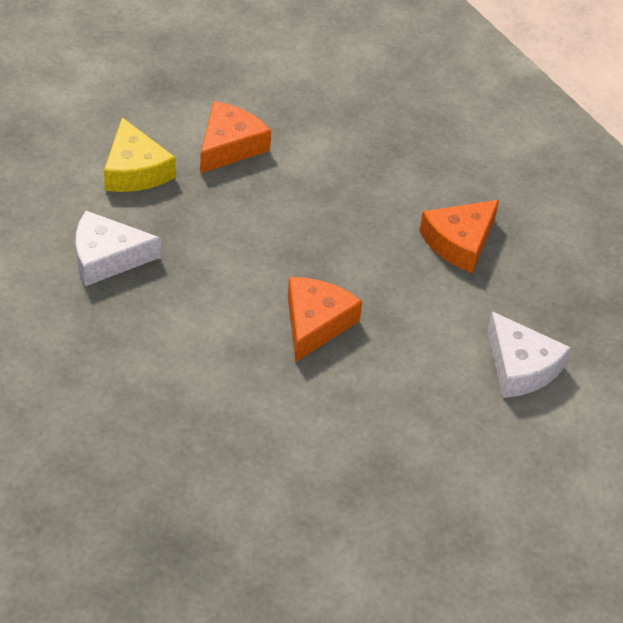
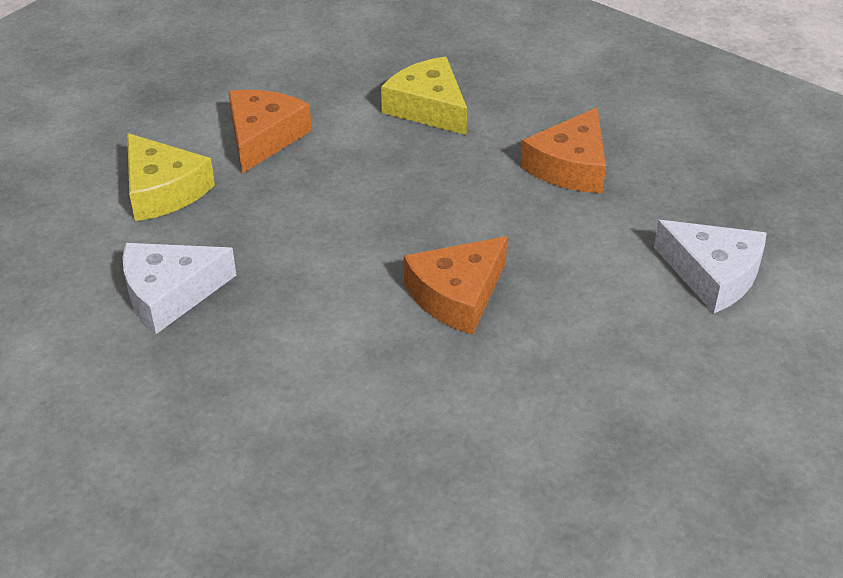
camera: 15 degrees left, 5 degrees down
orange cheese [288,277,362,362] -> orange cheese turned 135 degrees counterclockwise [404,236,508,335]
none -> yellow cheese [381,57,467,135]

